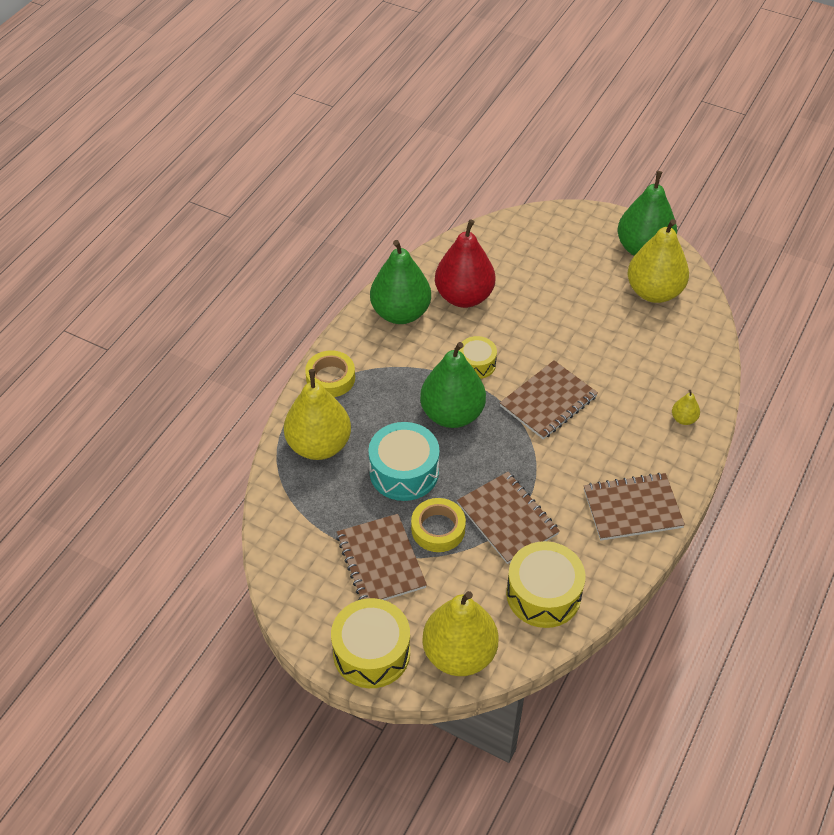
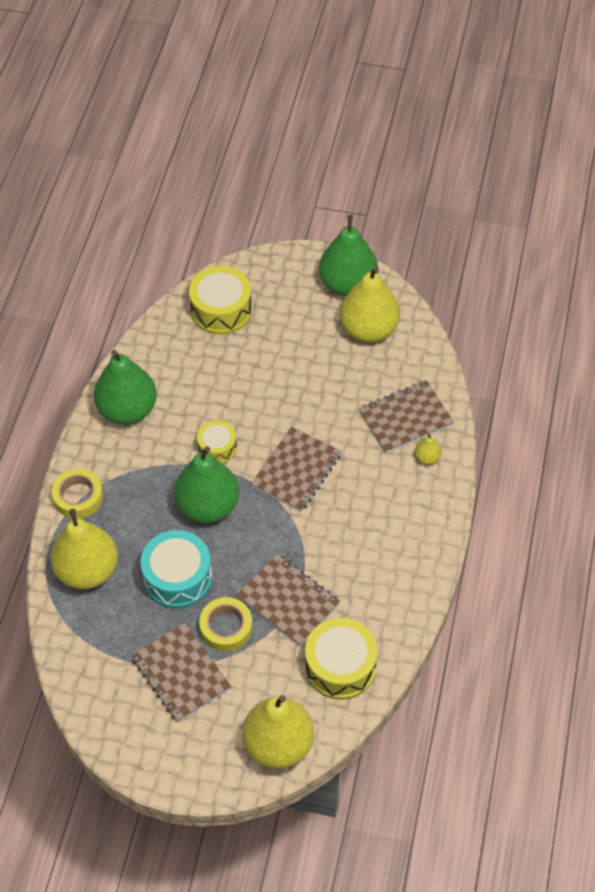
camera: 15 degrees left, 5 degrees up
yellow drum [331,598,410,688] -> yellow drum moved to [189,266,252,335]
red pear [435,219,495,308] -> none
brown notebook [584,472,685,541] -> brown notebook moved to [359,380,454,454]

